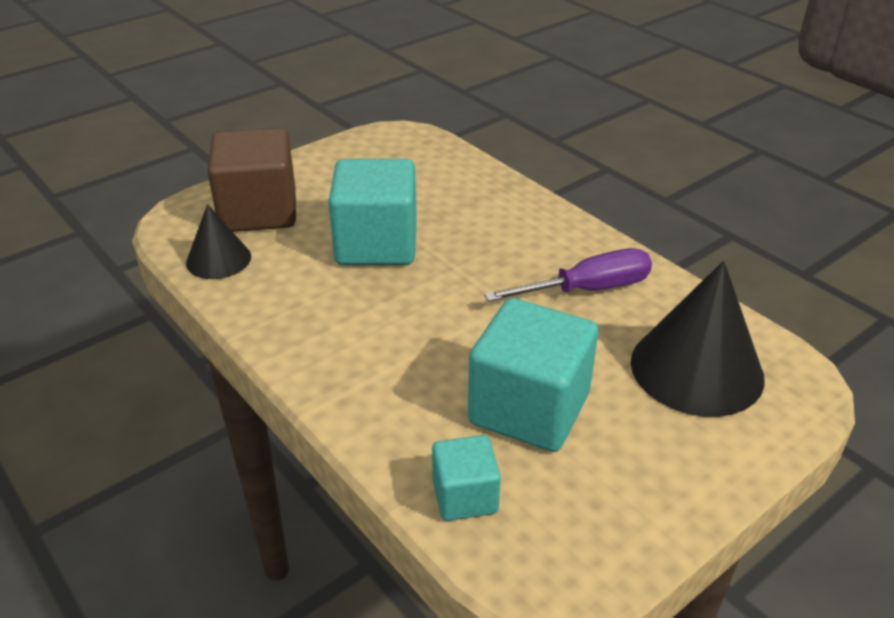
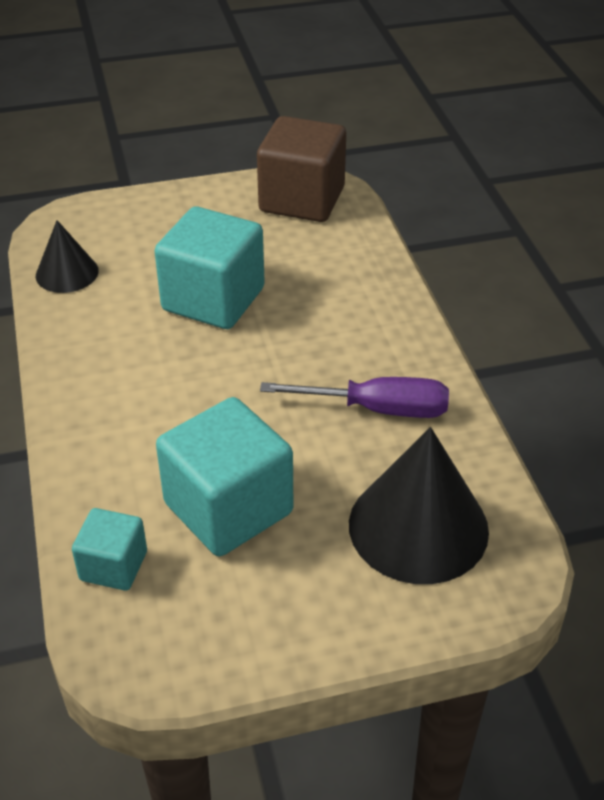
camera: 25 degrees right, 5 degrees up
brown cube [207,128,296,232] -> brown cube moved to [257,116,346,222]

